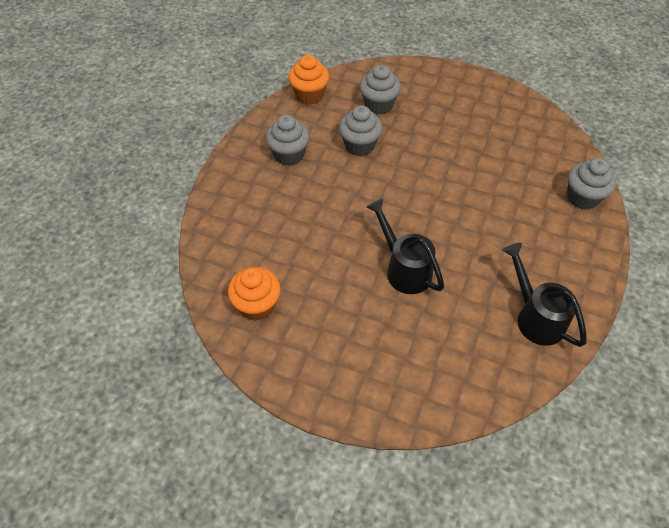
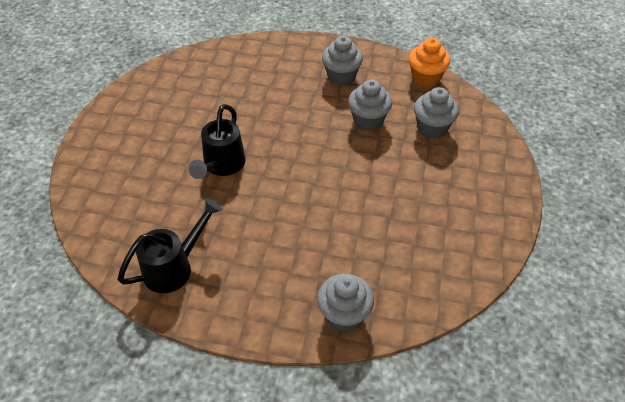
camera: 80 degrees right, 5 degrees down
orange cupcake [228,267,281,321] -> none
black watering can [366,198,444,294] -> black watering can turned 150 degrees clockwise [189,104,246,179]

